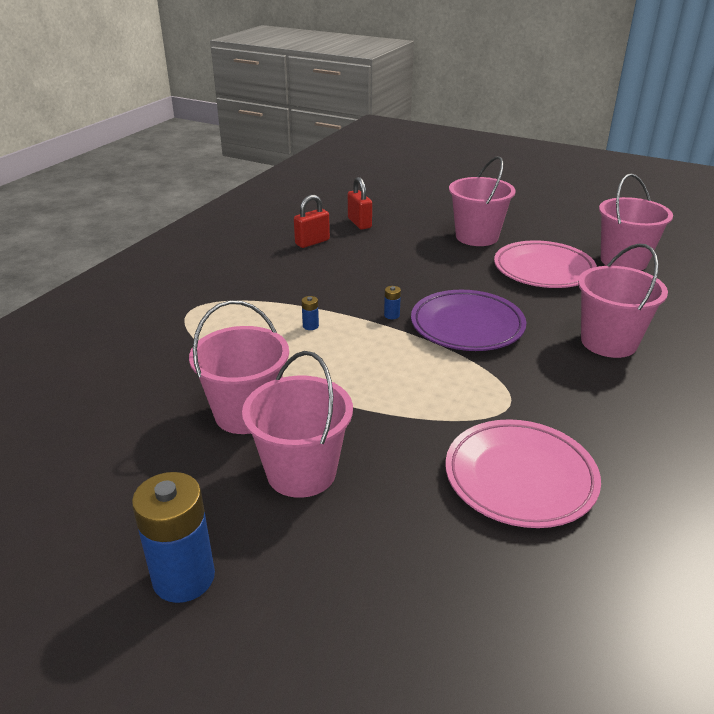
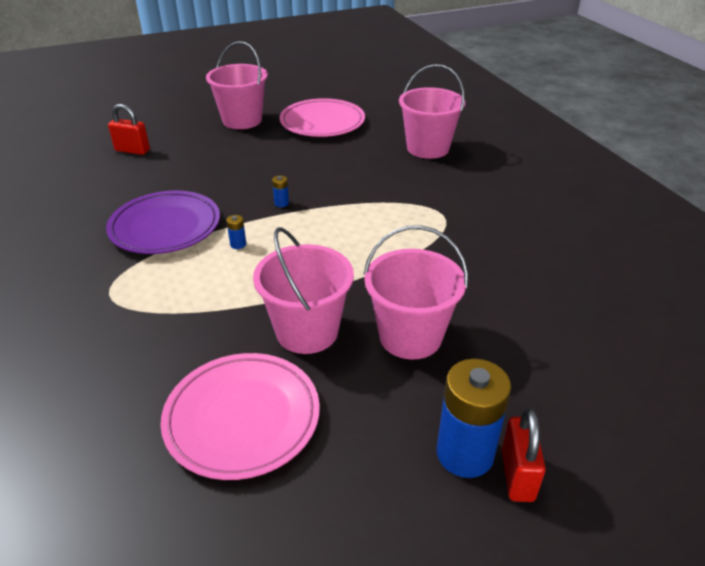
camera: 50 degrees left, 5 degrees up
red padlock [294,195,330,248] -> red padlock moved to [501,409,546,502]
purple plate [411,290,526,351] -> purple plate moved to [106,191,220,254]
pink plate [445,419,601,528] -> pink plate moved to [161,353,320,480]
pink bucket [599,173,673,270] -> none

